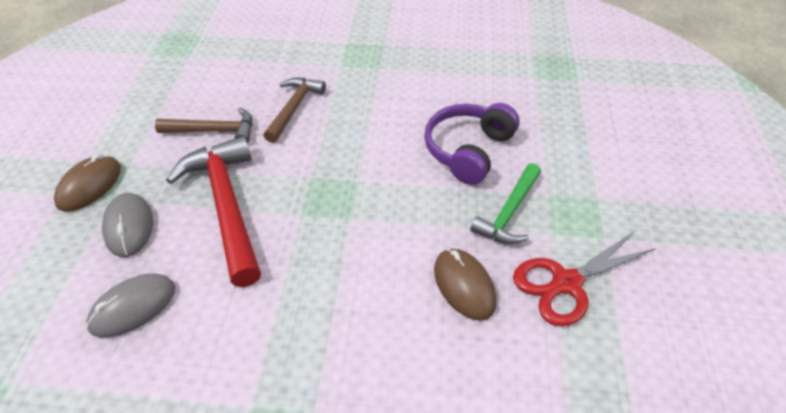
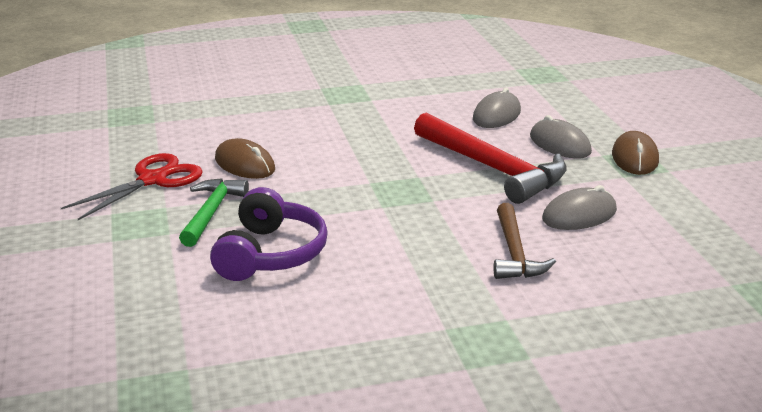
camera: 160 degrees right, 20 degrees down
brown hammer [155,107,252,143] -> grey mouse [542,185,617,230]

